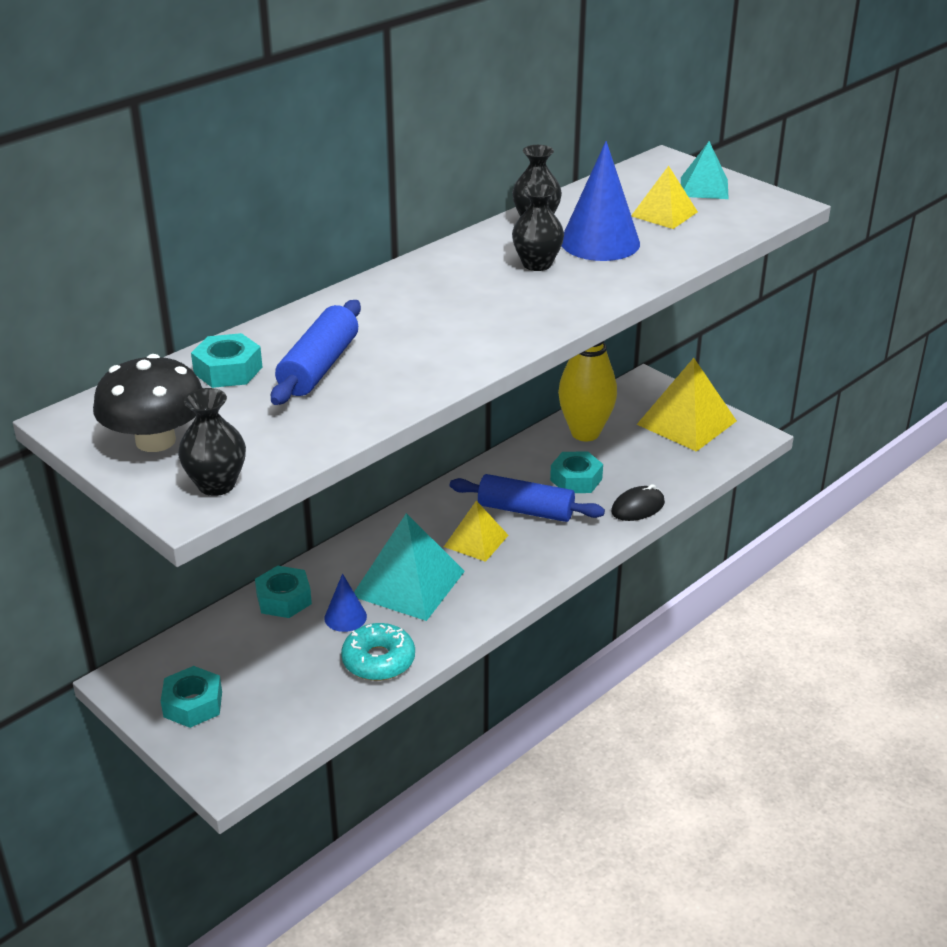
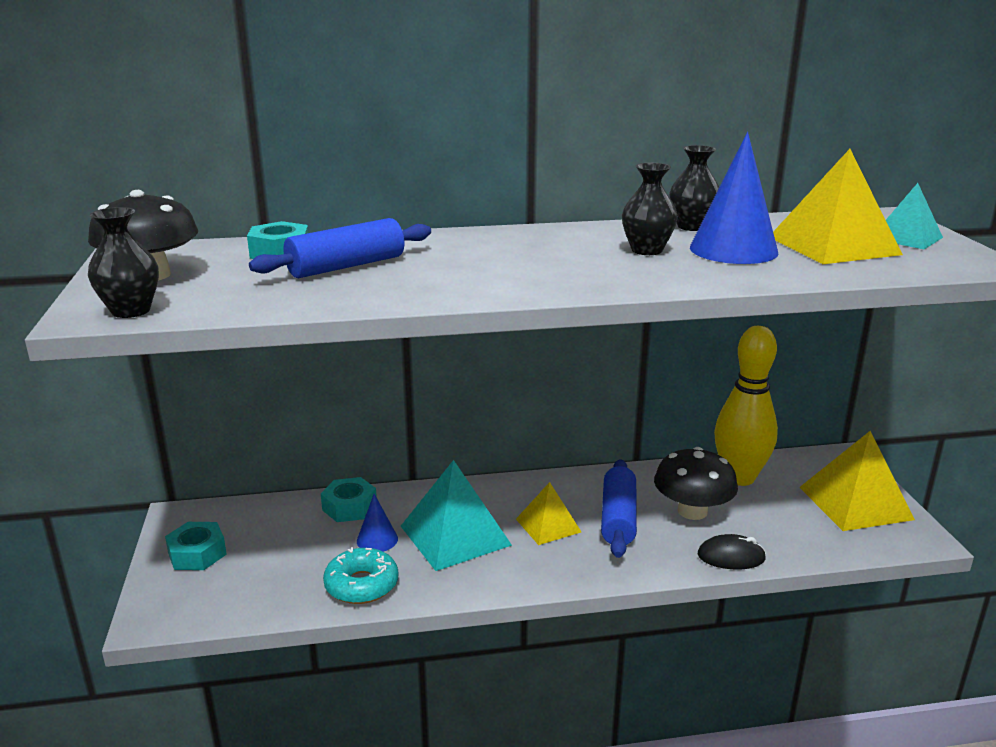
camera: 35 degrees right, 10 degrees down
blue rolling pin [450,474,605,522] -> blue rolling pin turned 45 degrees clockwise [601,459,637,558]
turquoise nut [550,451,603,493] -> black mushroom [654,447,738,520]
yellow pyramid [631,166,698,229] -> yellow pyramid [773,149,903,264], size x1.68

